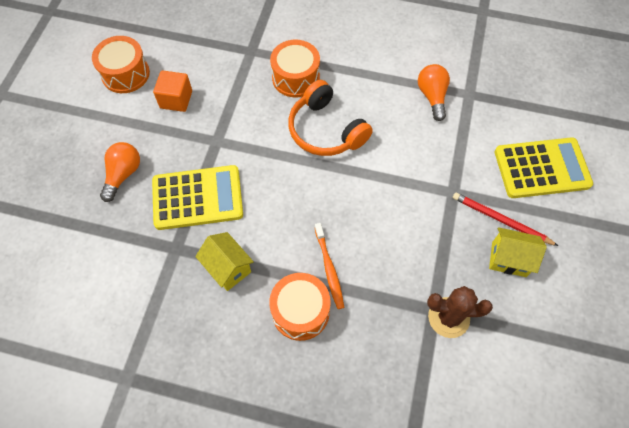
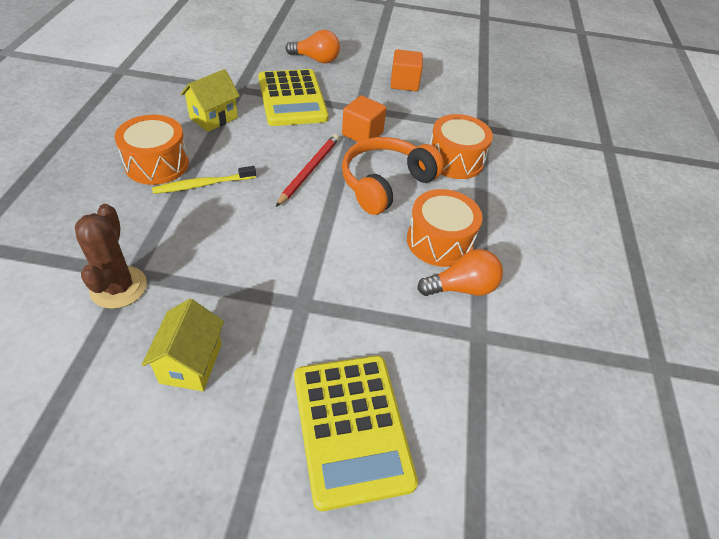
camera: 80 degrees right, 15 degrees down
orange drum [92,36,150,93] -> orange drum moved to [407,189,483,267]
orange toothbrush [315,223,344,309] -> yellow toothbrush [152,166,256,194]
red pencil [453,192,558,246] -> red pencil moved to [276,134,339,207]
none -> orange cube [342,95,386,142]

